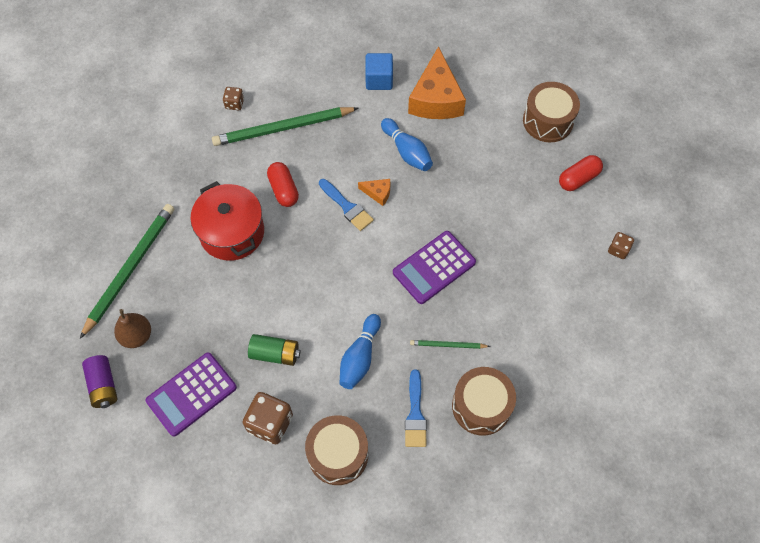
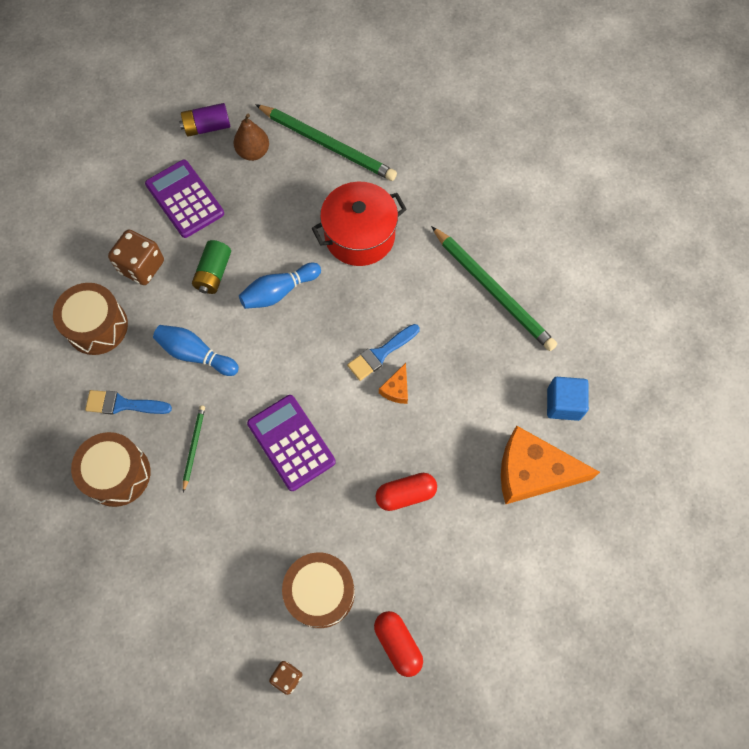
camera: 95 degrees right, 5 degrees up
green pencil [212,107,358,146] -> green pencil turned 150 degrees clockwise [431,226,557,351]
brown dice [223,87,244,110] -> none
red capsule [267,162,299,207] -> red capsule moved to [375,473,437,511]
blue bowling pin [381,118,433,171] -> blue bowling pin moved to [239,263,321,309]
brown drum [523,82,580,142] -> brown drum moved to [282,552,355,628]

